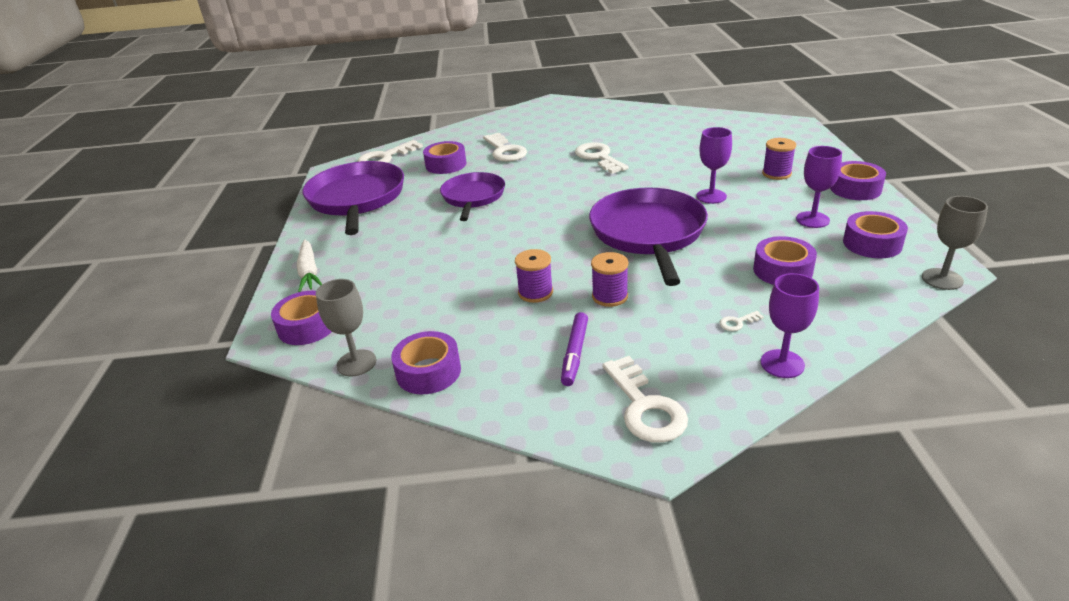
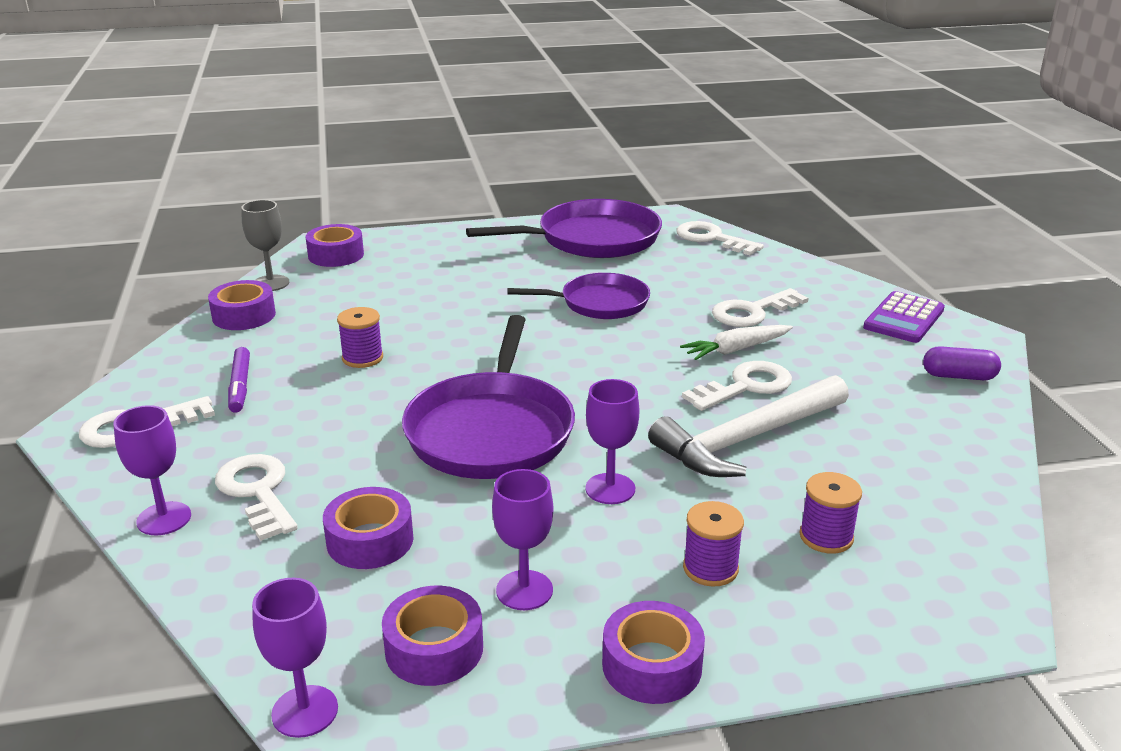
camera: 80 degrees right, 5 degrees down
white carrot [297,239,322,292] -> white carrot moved to [680,325,793,360]
purple tape [423,141,466,174] -> none
purple marker [561,312,588,386] -> purple marker turned 105 degrees counterclockwise [228,347,250,413]
purple pan [589,187,708,286] -> purple pan turned 105 degrees clockwise [402,315,575,479]
purple spool [591,252,628,307] -> purple spool moved to [800,472,862,554]
white key [719,311,764,331] -> white key [215,454,298,541], size x2.36
grey goblet [922,196,988,290] -> purple goblet [252,578,338,738]
none -> white hammer [648,375,849,477]
none -> purple calculator [863,291,945,343]
none -> purple capsule [923,346,1001,380]

